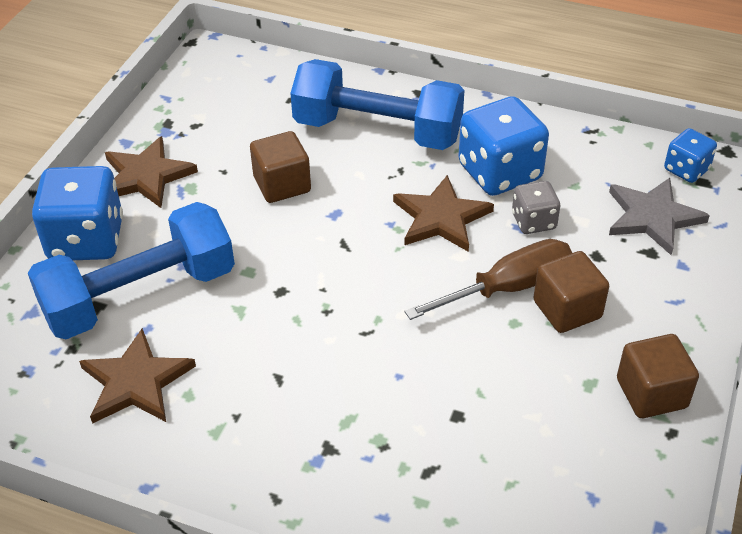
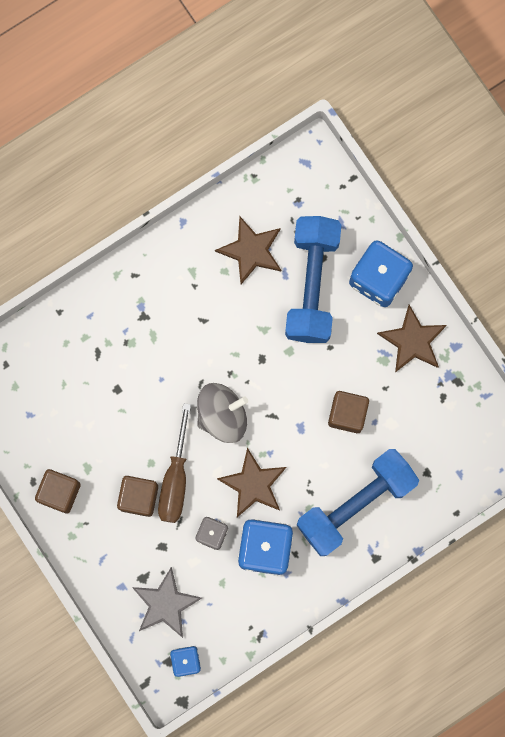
camera: 125 degrees right, 35 degrees up
none -> grey spinning top [197,383,248,443]

